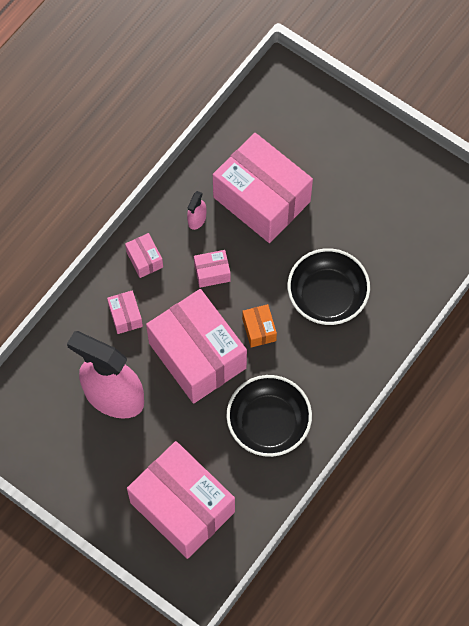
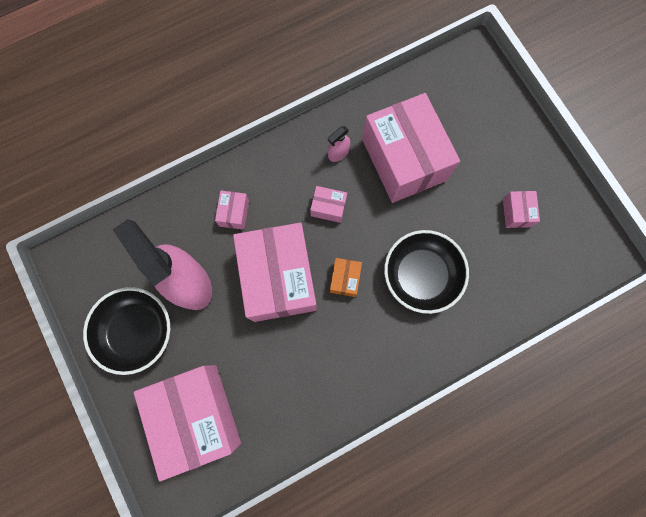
camera: 25 degrees right, 10 degrees up
pink box [125,233,163,278] -> pink box moved to [503,191,540,228]
black bowl [226,375,312,457] -> black bowl moved to [83,287,170,375]

